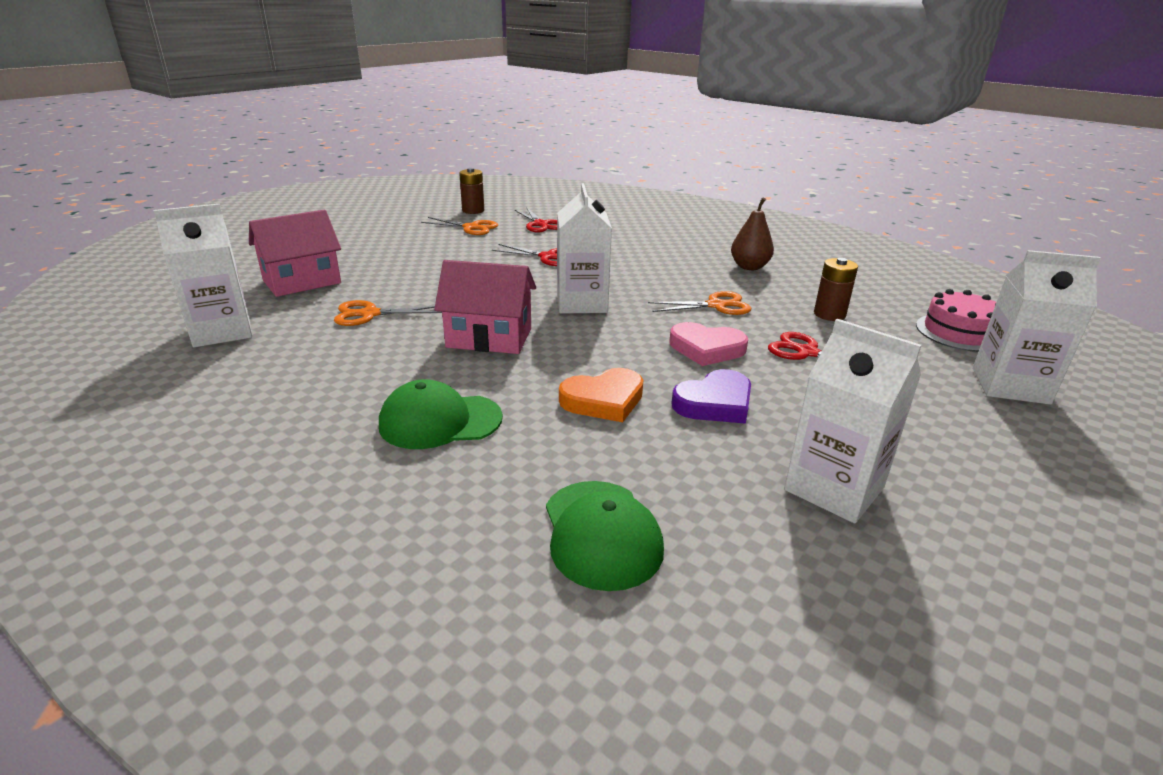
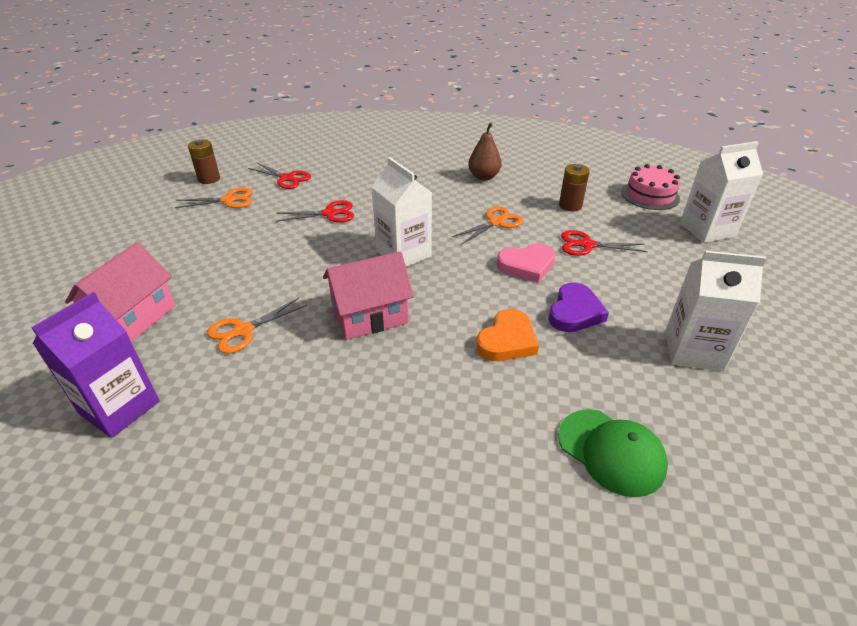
camera: 30 degrees left, 10 degrees up
white carton [154,204,252,347] -> purple carton [31,292,160,438]
green cap [379,379,503,449] -> none

